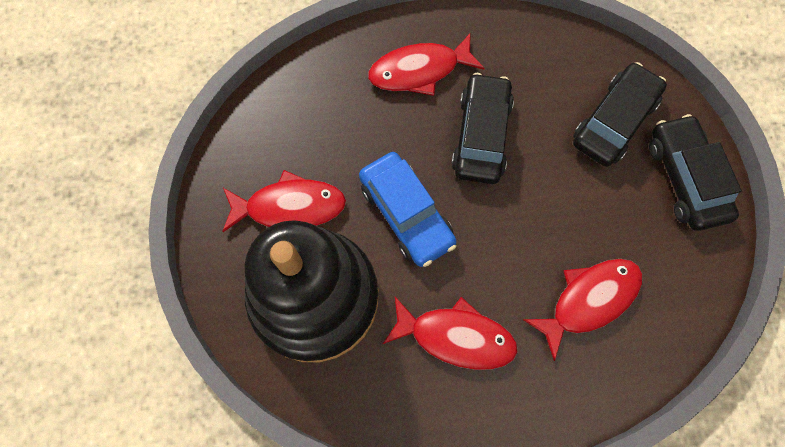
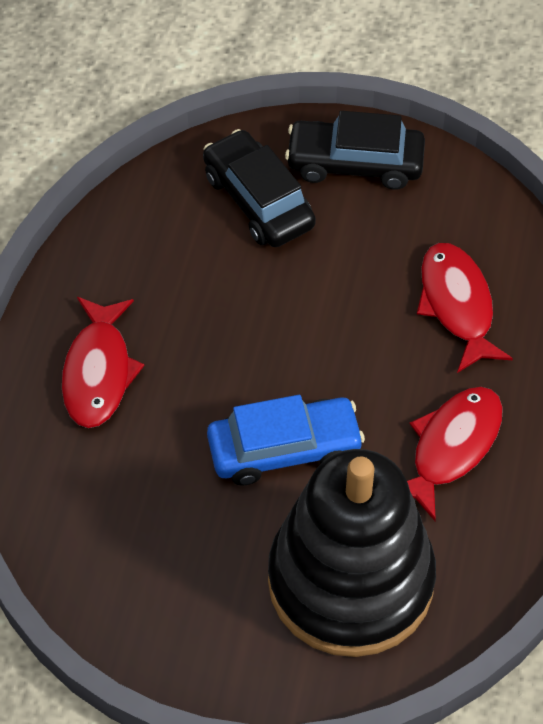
camera: 70 degrees left, 15 degrees down
red fish [222,170,346,232] -> none
black car [451,73,514,184] -> none

